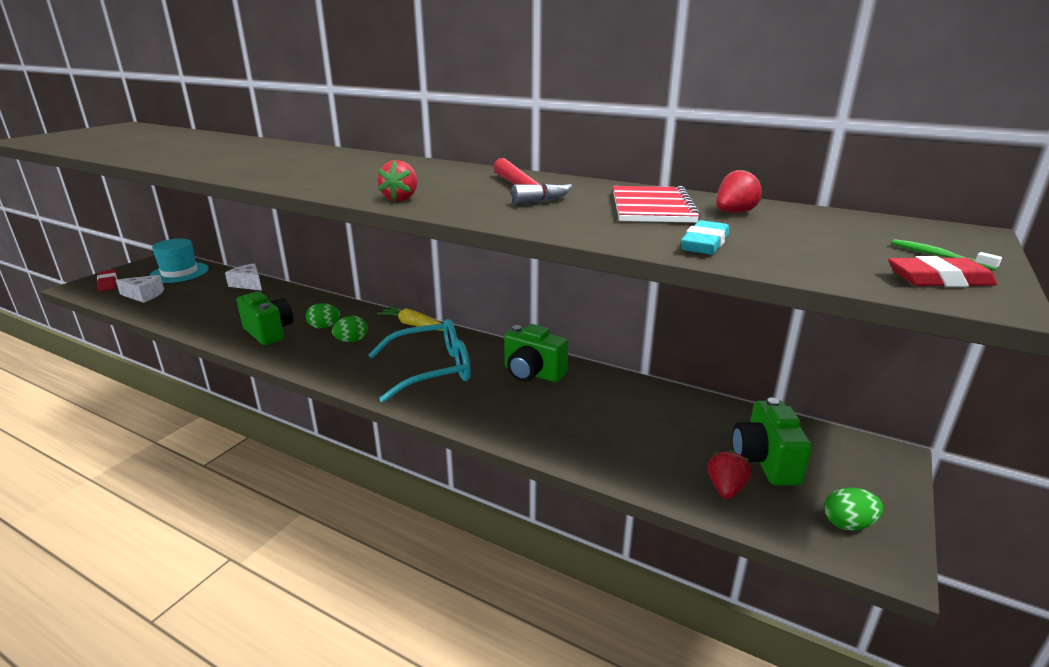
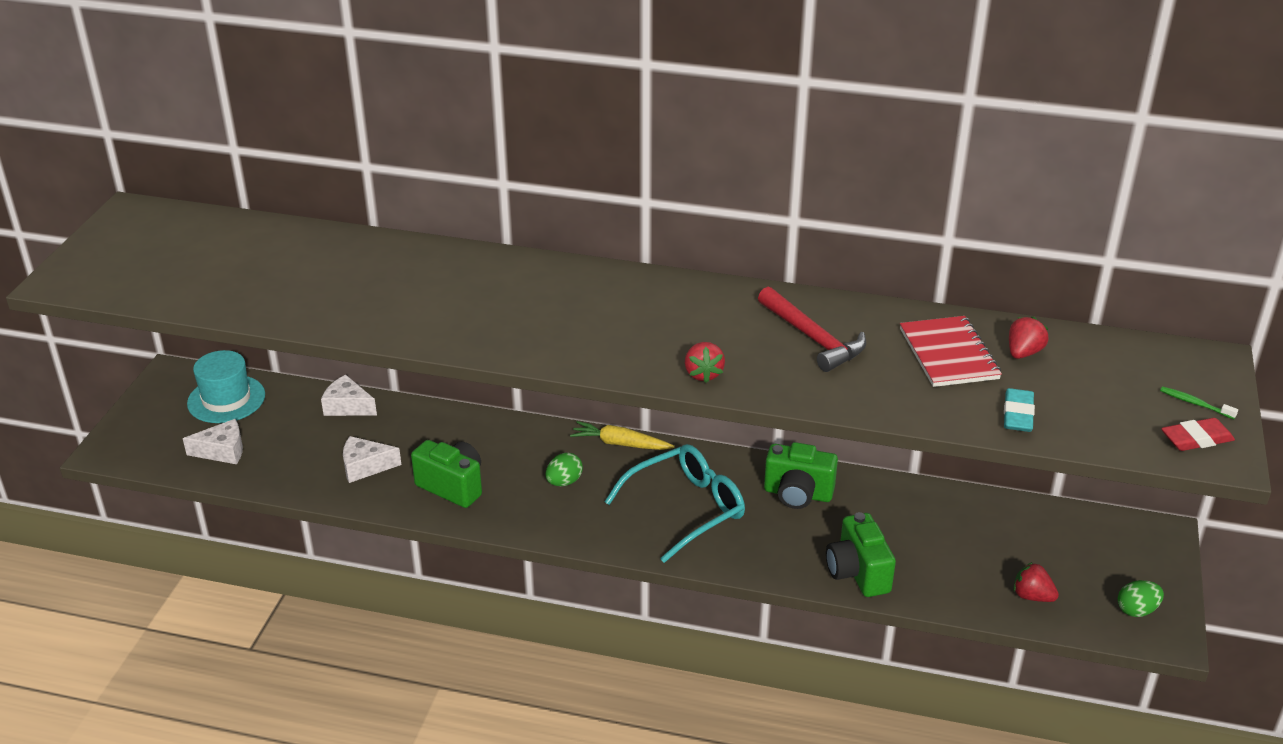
camera: 15 degrees left, 10 degrees up
red eraser [97,270,117,291] -> none
green egg [306,303,340,328] -> none
red strawberry [708,450,751,499] -> red strawberry turned 60 degrees counterclockwise [1013,562,1059,602]
green camera [732,398,812,486] -> green camera moved to [826,512,896,597]
none -> white cheese [343,436,401,483]

